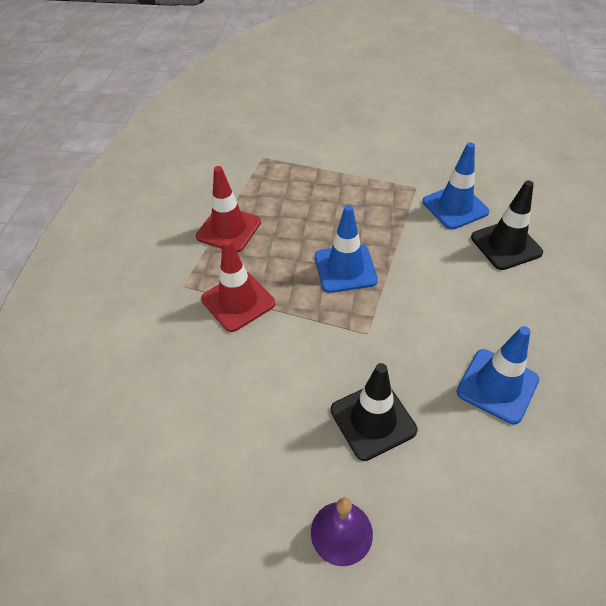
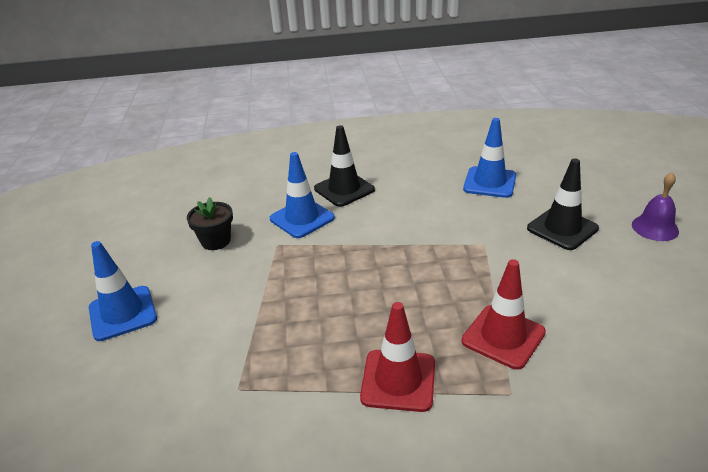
camera: 105 degrees left, 15 degrees down
blue traffic cone [315,205,378,293] -> blue traffic cone moved to [89,241,157,341]
none -> black flower pot [187,197,233,250]

